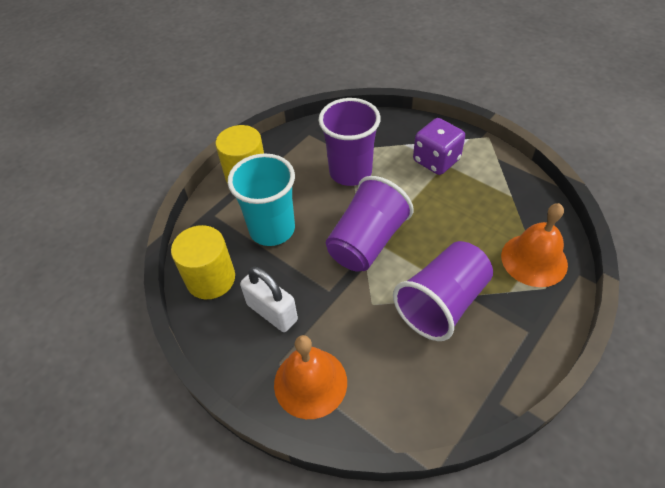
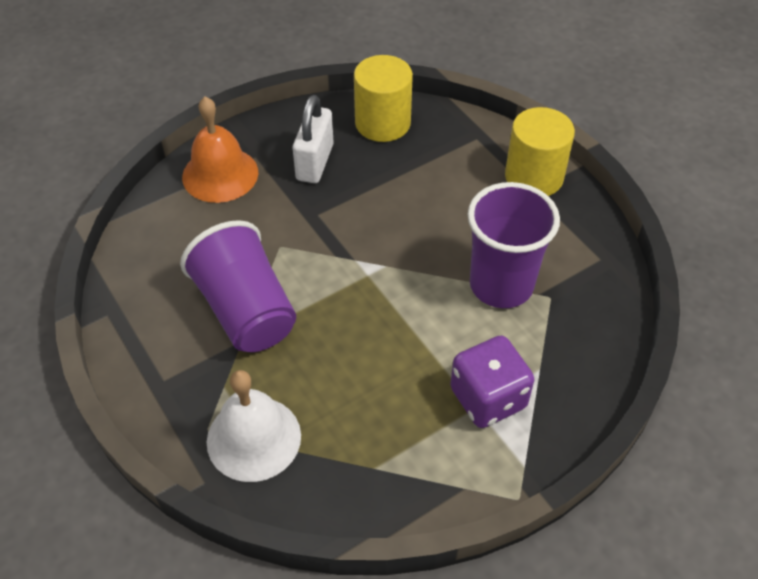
camera: 105 degrees right, 0 degrees up
turquoise cup [228,153,295,246] -> none
white padlock [240,267,298,332] -> white padlock turned 45 degrees counterclockwise [293,95,334,183]
purple cup [326,176,414,272] -> none
orange bell [501,203,568,287] -> white bell [207,370,301,482]

